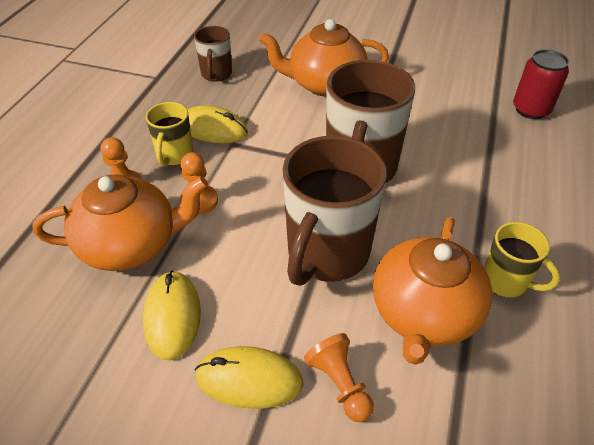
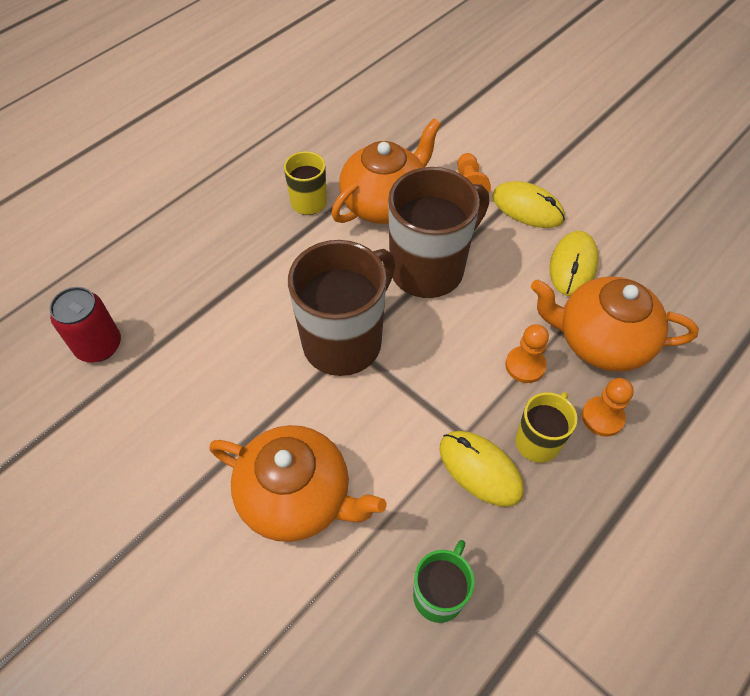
camera: 155 degrees left, 10 degrees up
brown mug [194,26,232,82] -> green mug [413,540,475,623]

